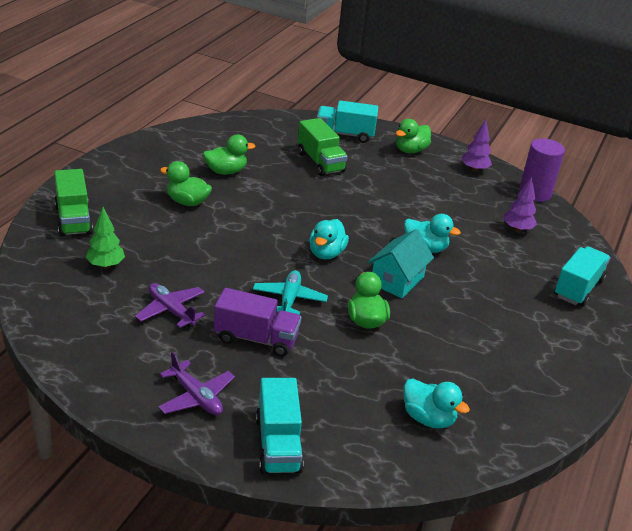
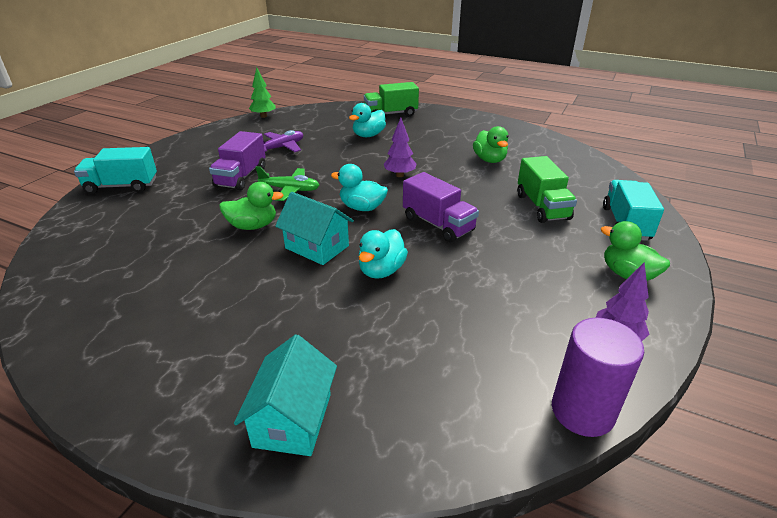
camera: 95 degrees right, 0 degrees up
green tree [85,207,125,268] -> green tree moved to [249,67,276,118]
purple plane [158,352,235,415] -> none
green duck [160,161,212,206] -> none
turquoise plane [253,270,328,315] -> green plane [256,166,319,201]
green truck [298,118,348,176] -> green truck turned 75 degrees counterclockwise [517,156,577,223]
turquoise duck [404,379,470,429] -> turquoise duck moved to [349,103,386,137]
purple tree [503,177,537,232] -> purple tree moved to [384,117,416,177]
turquoise truck [554,246,611,307] -> turquoise house [234,334,337,456]
none -> purple truck [403,172,479,243]

